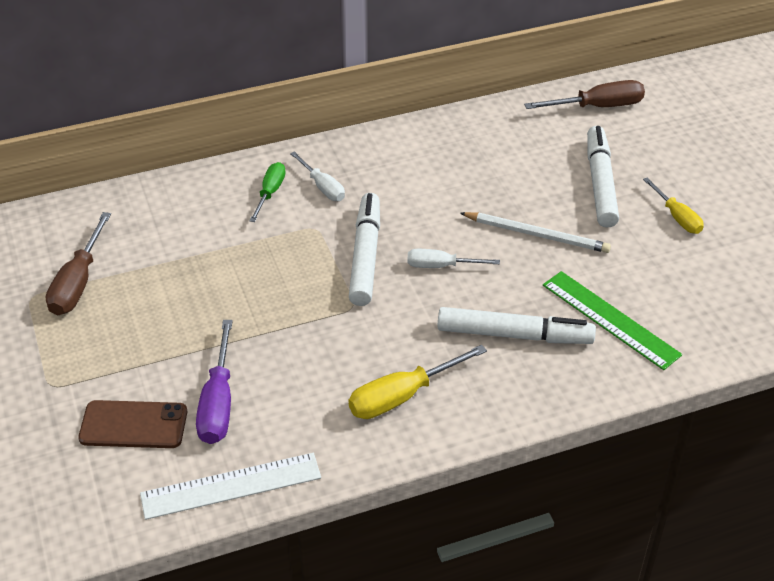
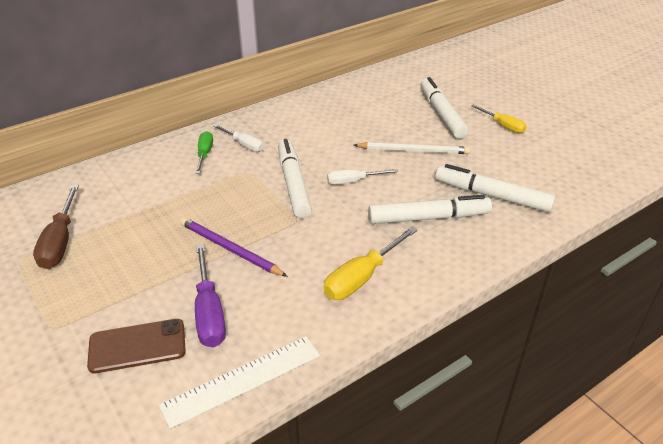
camera: 15 degrees left, 5 degrees down
brown screwdriver [524,80,645,109] -> none
green ruler [543,271,682,370] -> white marker [435,164,556,212]
none -> purple pencil [180,217,288,277]

